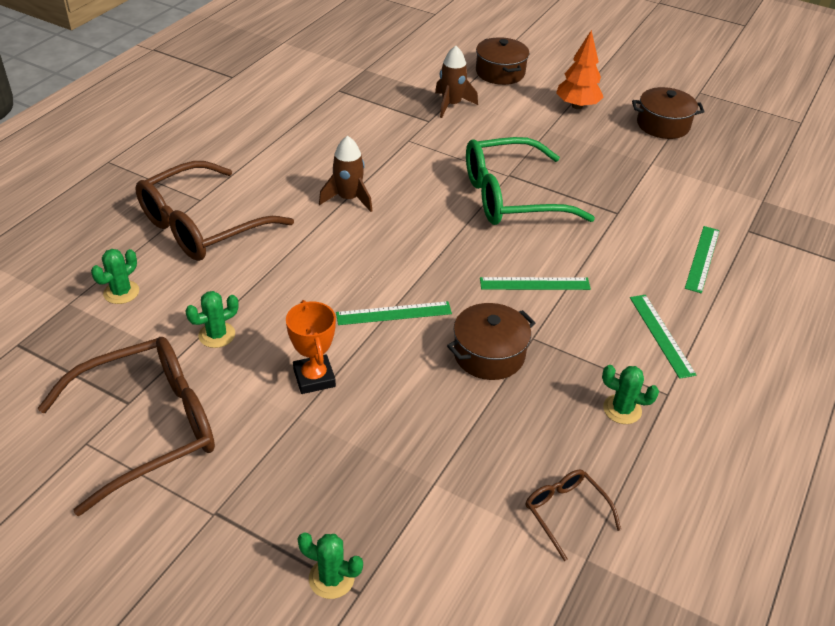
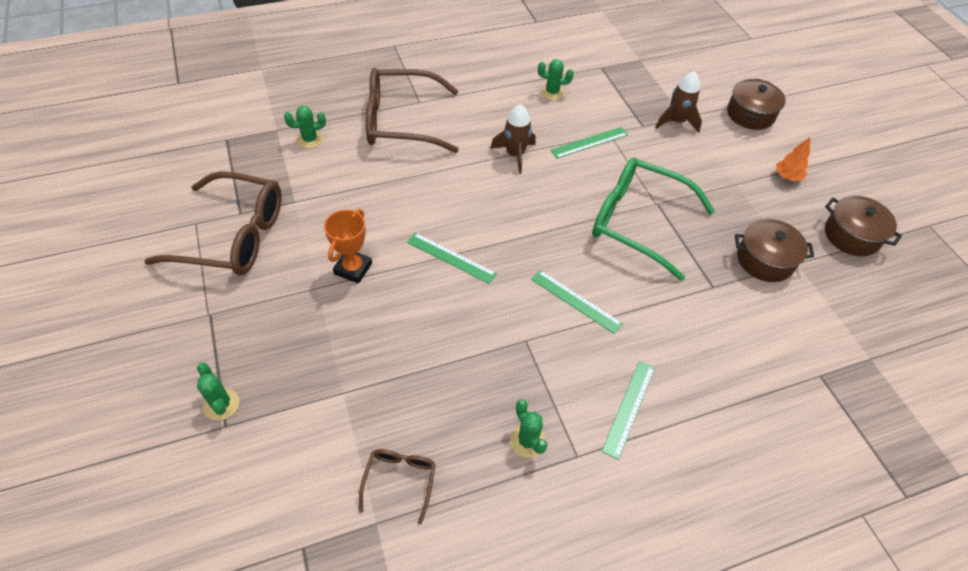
camera: 40 degrees right, 10 degrees up
green cactus [185,291,239,348] -> green cactus moved to [538,59,574,100]
brown pot [447,303,535,380] -> brown pot moved to [735,219,814,282]
orange tree [556,30,604,109] -> orange tree [776,137,810,181], size x0.65
green ruler [685,226,720,293] -> green ruler moved to [550,127,628,159]

